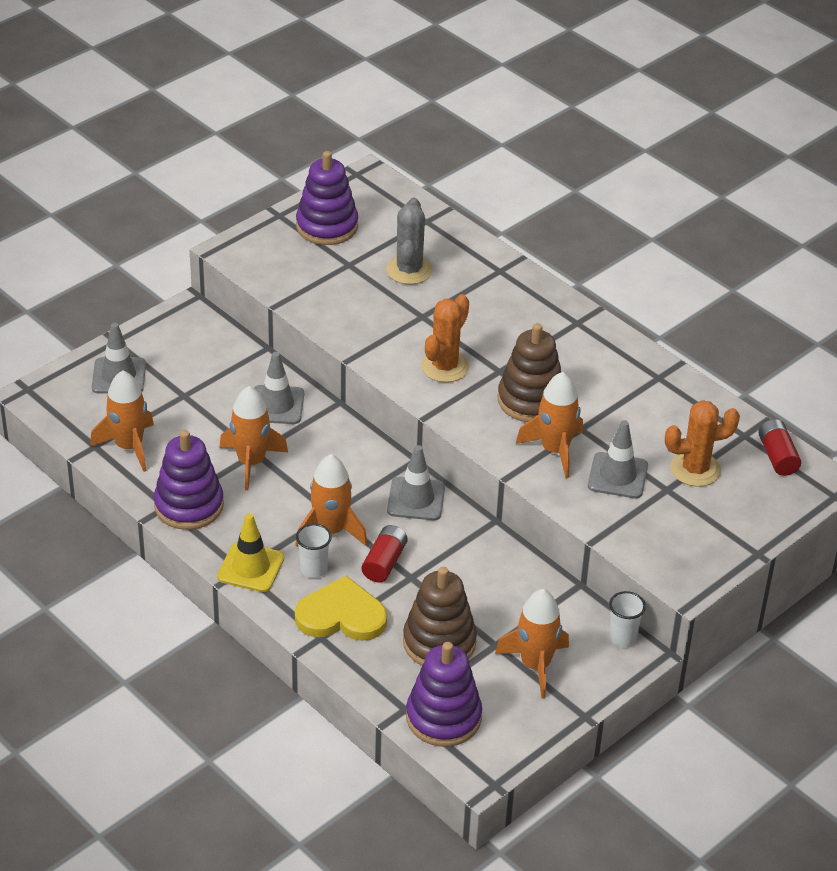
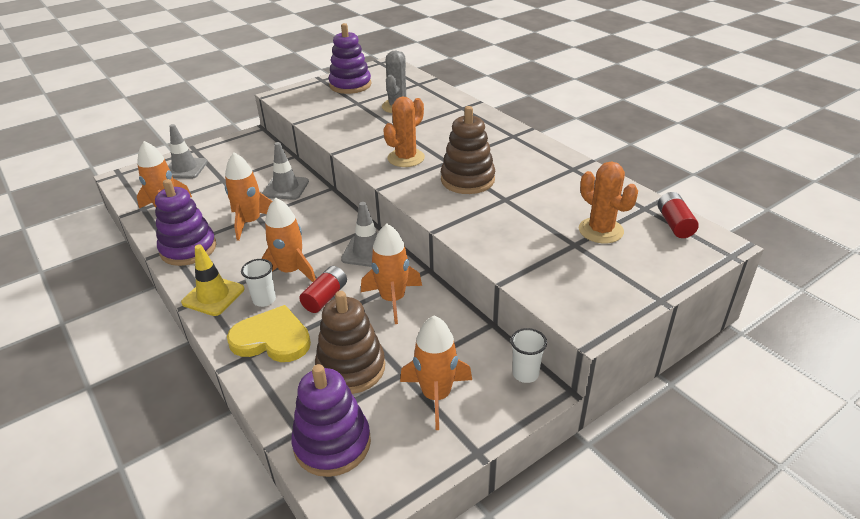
camera: 10 degrees right, 5 degrees down
orange rocket [516,372,583,478] -> orange rocket moved to [361,224,422,324]
grey traffic cone [588,420,648,498] -> none
orange cactus [665,400,740,487] -> orange cactus turned 60 degrees clockwise [579,162,638,243]

